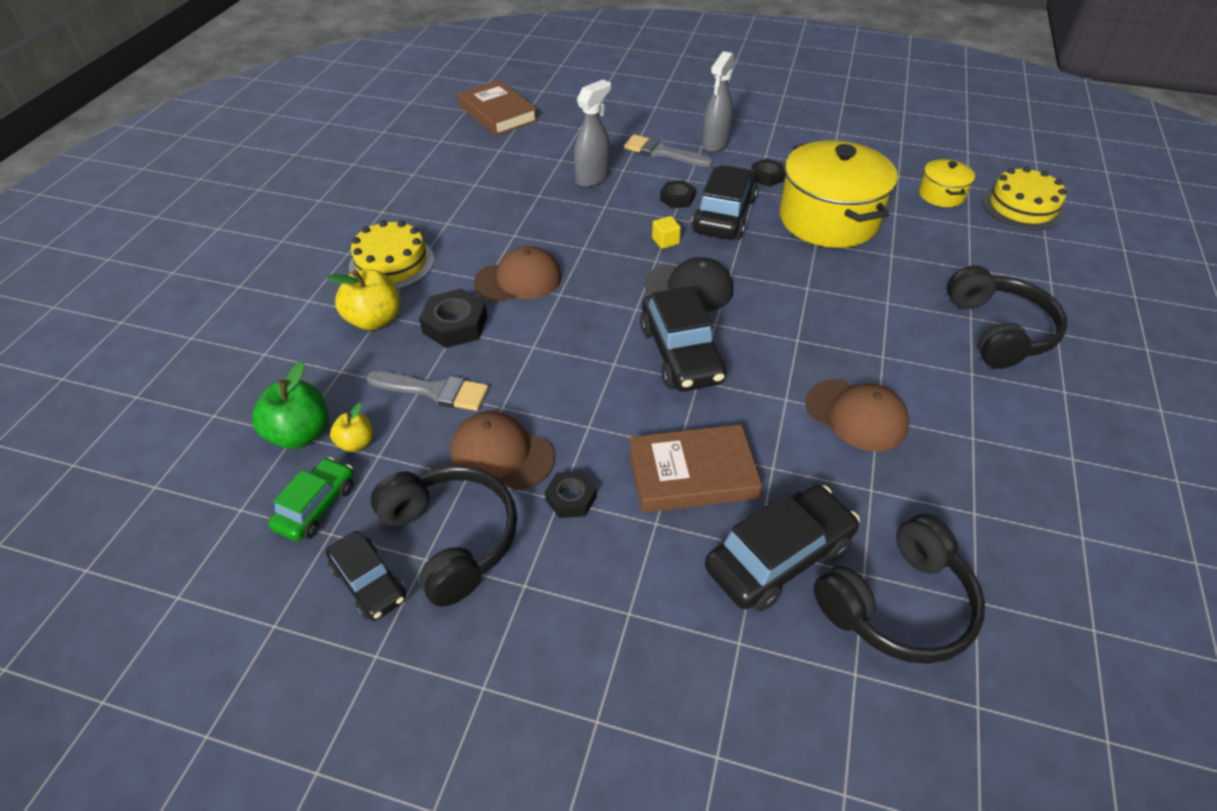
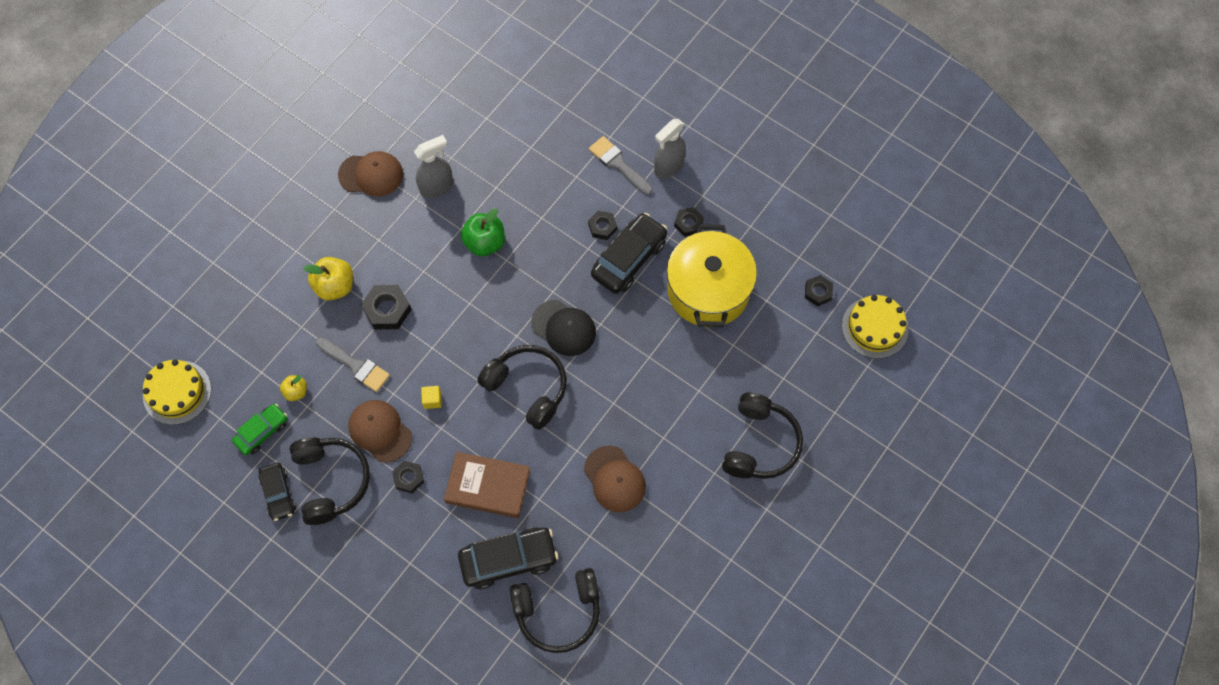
camera: 20 degrees right, 20 degrees up
green apple [252,361,329,449] -> green apple moved to [461,208,505,256]
yellow cake [349,220,434,289] -> yellow cake moved to [143,359,211,425]
brown book [458,80,538,136] -> none
brown cap [474,246,562,302] -> brown cap moved to [338,151,403,197]
grey spray bottle [574,80,611,187] -> grey spray bottle moved to [414,135,453,198]
black car [640,286,726,391] -> black headphones [477,345,567,430]
yellow cube [652,216,681,249] -> yellow cube moved to [421,386,442,409]
yellow pot [919,159,975,207] -> black nut [805,275,833,306]

